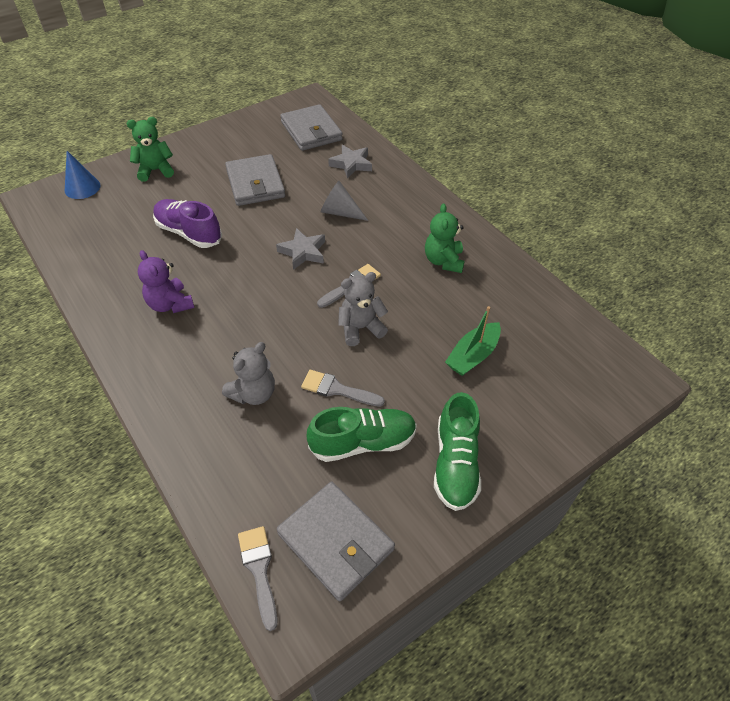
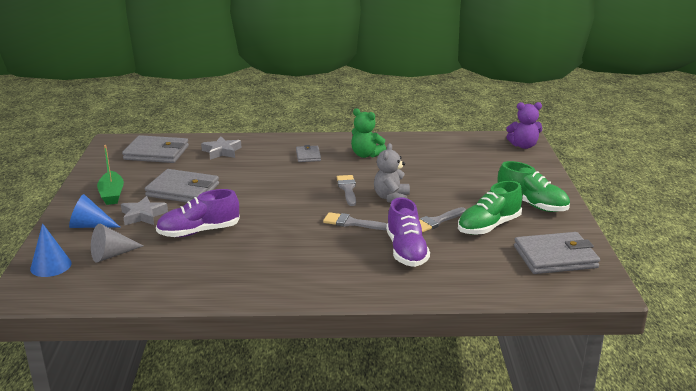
camera: 55 degrees left, 25 degrees down
green teddy bear [127,117,174,182] -> blue cone [69,194,120,228]
purple teddy bear [138,250,194,313] -> purple teddy bear moved to [506,102,542,149]
grey teddy bear [222,342,275,405] -> purple shoe [386,197,430,267]
grey brush [238,526,277,631] -> grey brush moved to [323,212,387,230]
grey star [276,228,325,270] -> grey star moved to [121,196,168,225]
green shoe [307,407,417,462] -> green shoe turned 150 degrees counterclockwise [458,181,523,235]
grey cone [321,181,368,221] -> grey cone moved to [91,224,144,263]
green boat [445,306,501,376] -> green boat moved to [97,145,124,205]
none -> grey wallet [296,145,321,162]

